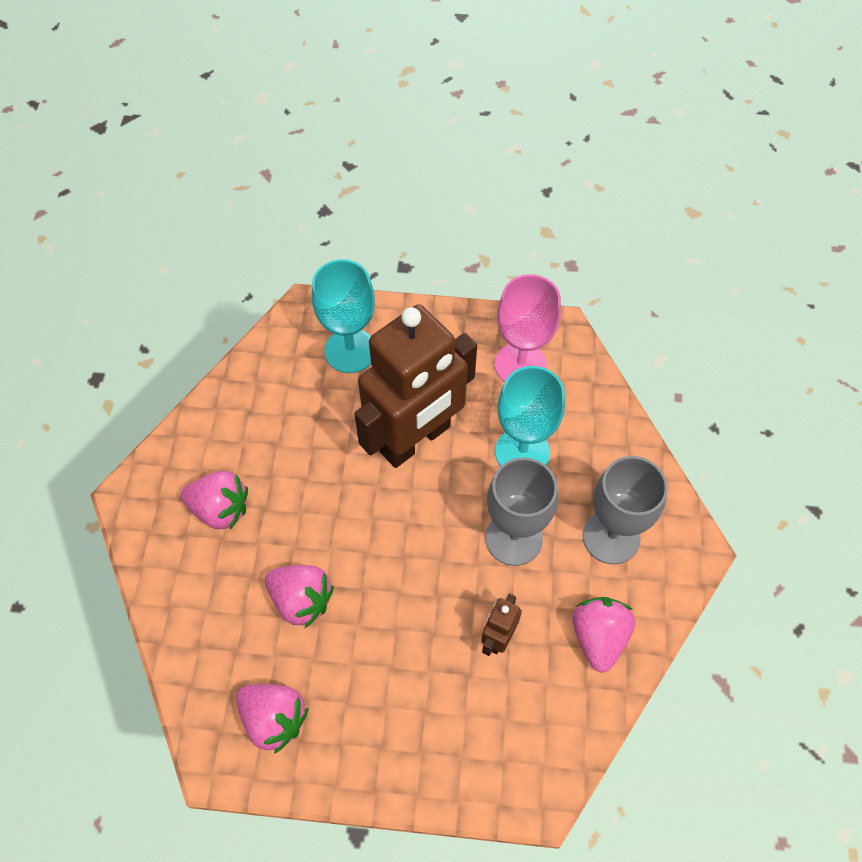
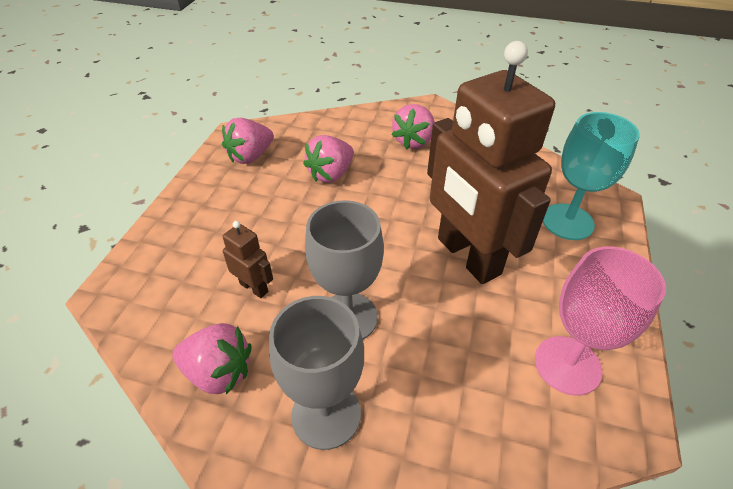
camera: 100 degrees right, 15 degrees down
turquoise goblet [495,366,565,466] -> none

